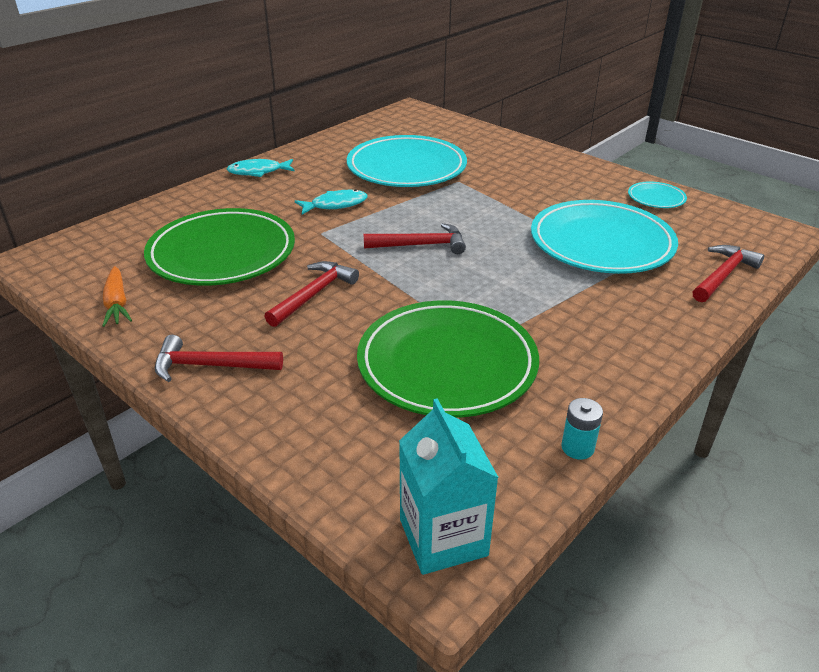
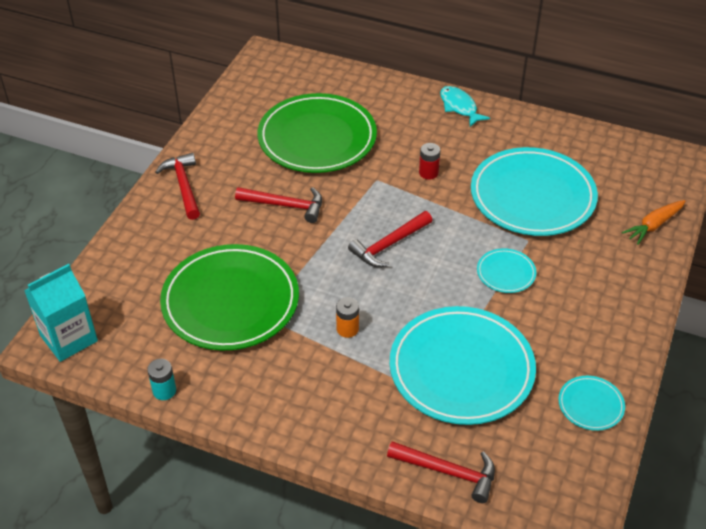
camera: 70 degrees right, 10 degrees up
orange carrot [102,266,132,327] -> orange carrot moved to [622,200,686,245]
turquoise fish [295,189,368,215] -> red battery [419,143,440,180]
red hammer [364,223,466,254] -> red hammer turned 75 degrees clockwise [348,211,432,267]
none -> orange battery [336,297,359,338]
none -> turquoise plate [477,248,536,293]

